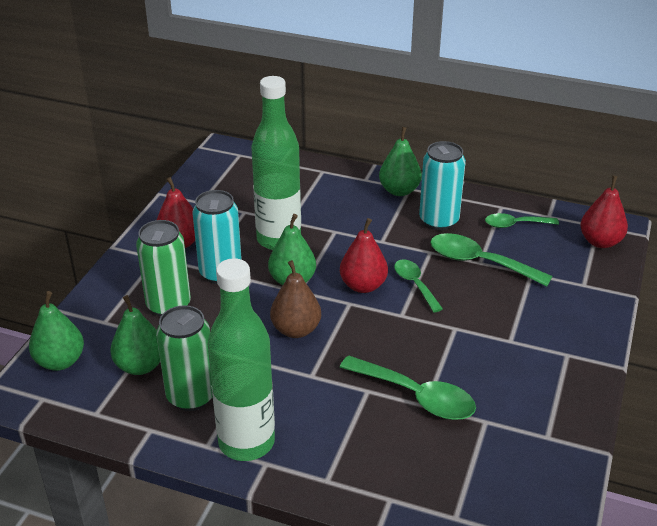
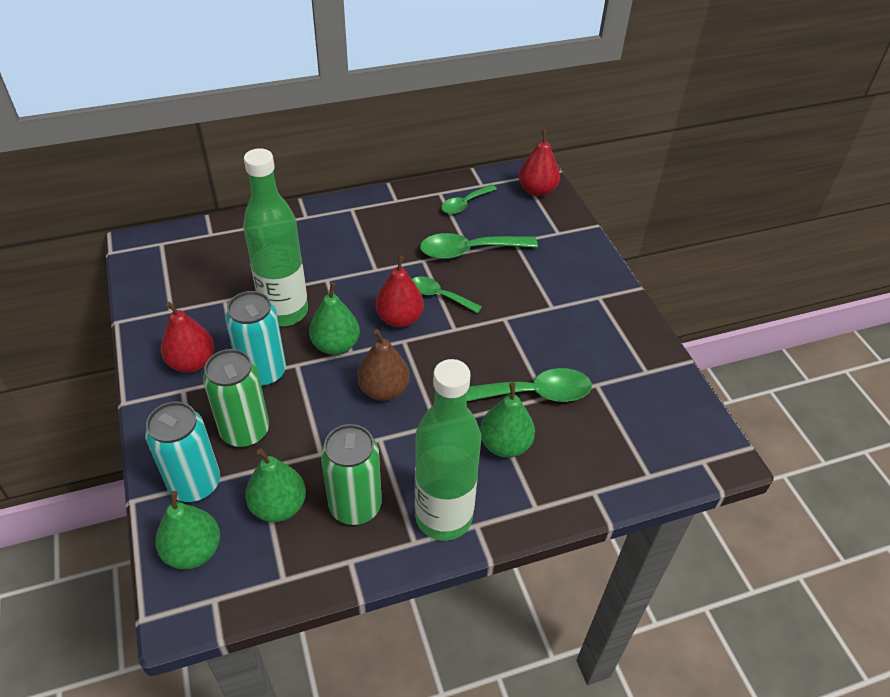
camera: 40 degrees left, 10 degrees up
green pear [379,127,422,196] -> green pear moved to [480,382,535,458]
turquoise can [419,141,466,231] -> turquoise can moved to [145,402,220,502]

